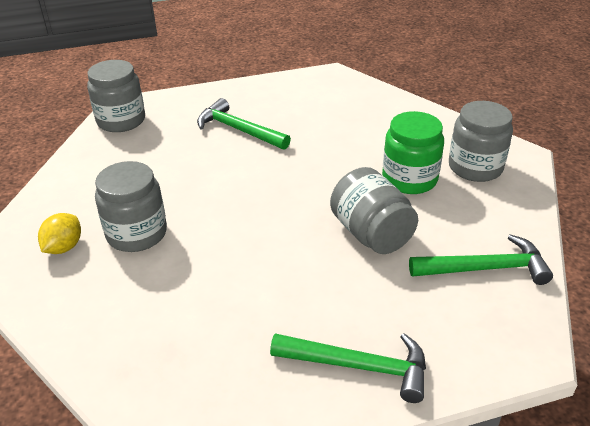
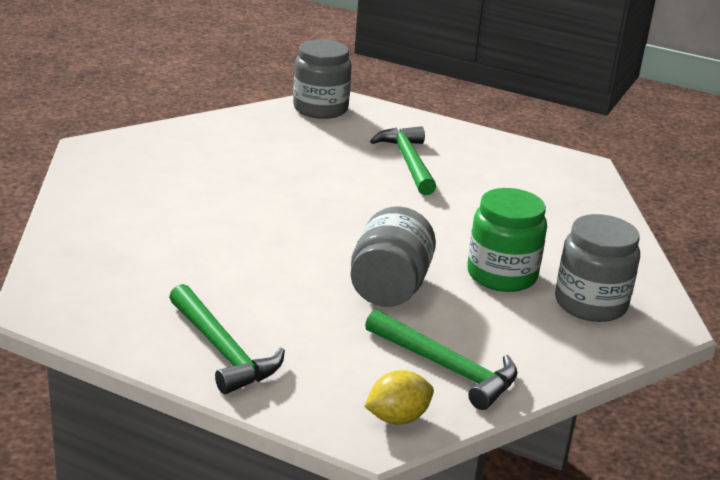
camera: 40 degrees right, 10 degrees down
yellow lemon [38,213,81,254] -> yellow lemon moved to [364,370,434,424]
grey jar [95,161,167,252] -> none

